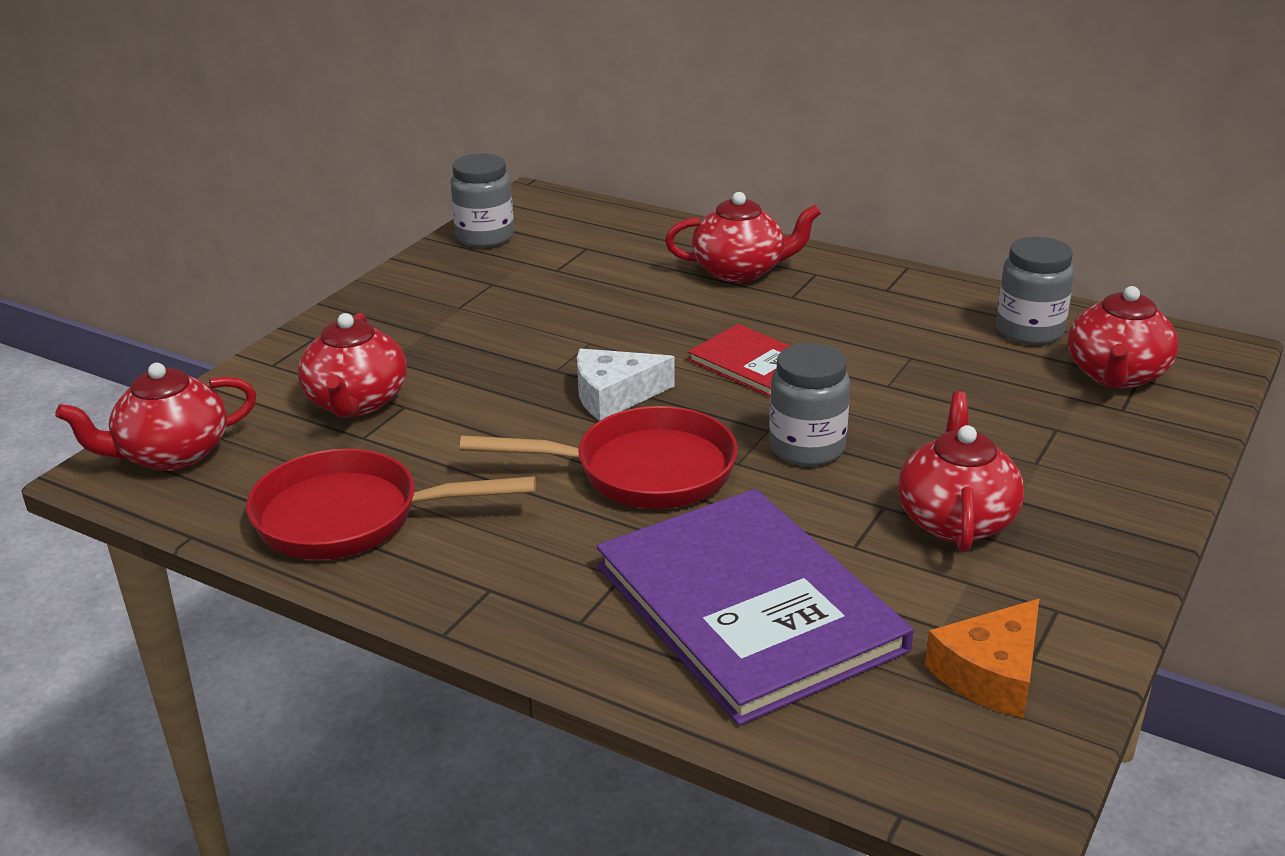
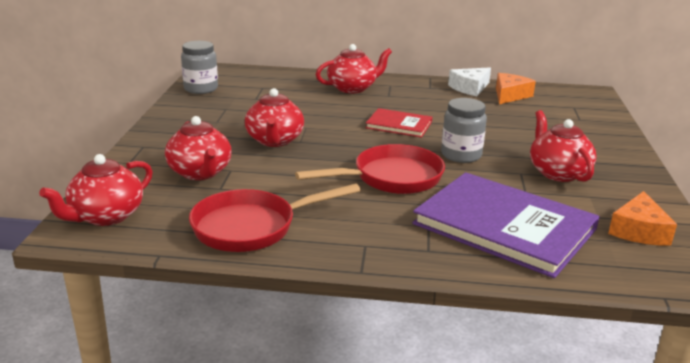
camera: 25 degrees left, 5 degrees down
white cheese [577,348,675,421] -> white cheese moved to [448,67,491,96]
grey jar [996,237,1074,345] -> orange cheese [496,73,536,104]
red teapot [1068,286,1179,389] -> red teapot moved to [245,88,304,147]

